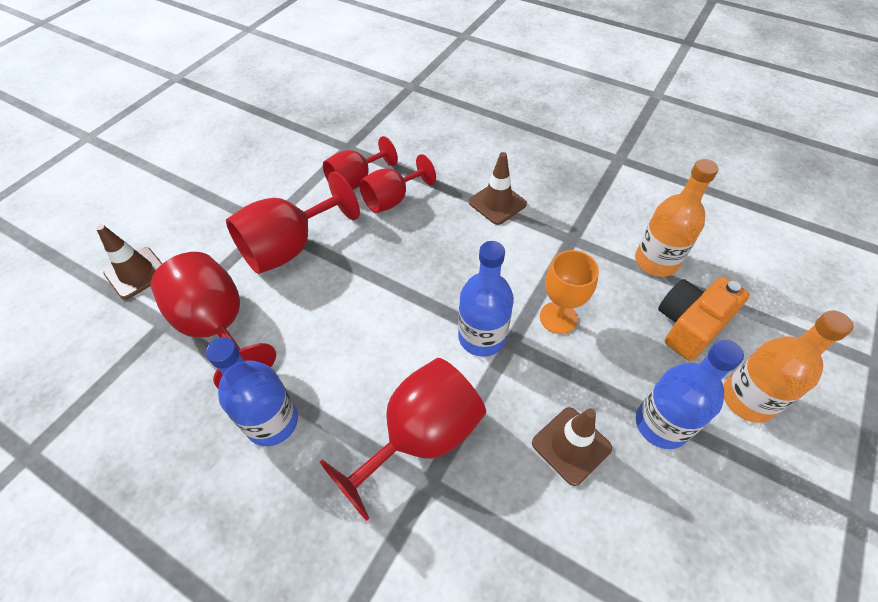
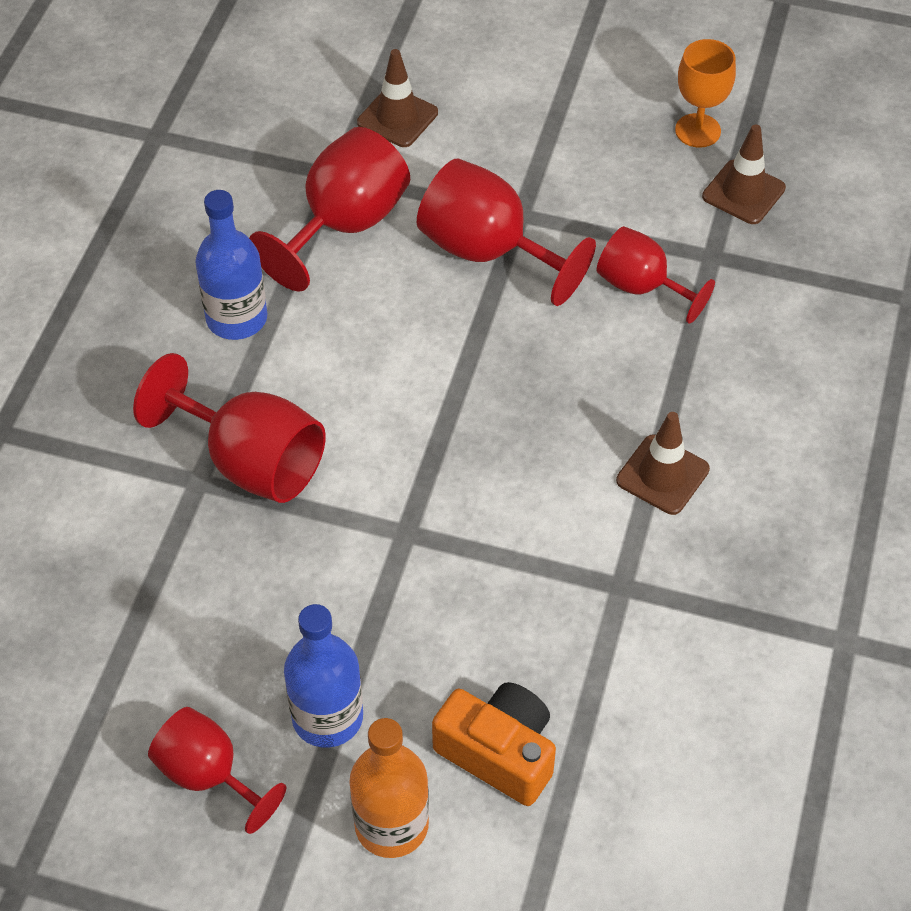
camera: 75 degrees right, 0 degrees up
red goblet [359,154,436,213] -> red goblet moved to [148,707,286,834]
blue bottle [458,241,514,357] -> none
brown traffic cone [532,407,612,486] -> brown traffic cone moved to [702,125,786,224]
orange goblet [540,250,599,334] -> orange goblet moved to [675,39,736,148]
orange bottle [635,159,719,277] -> none

